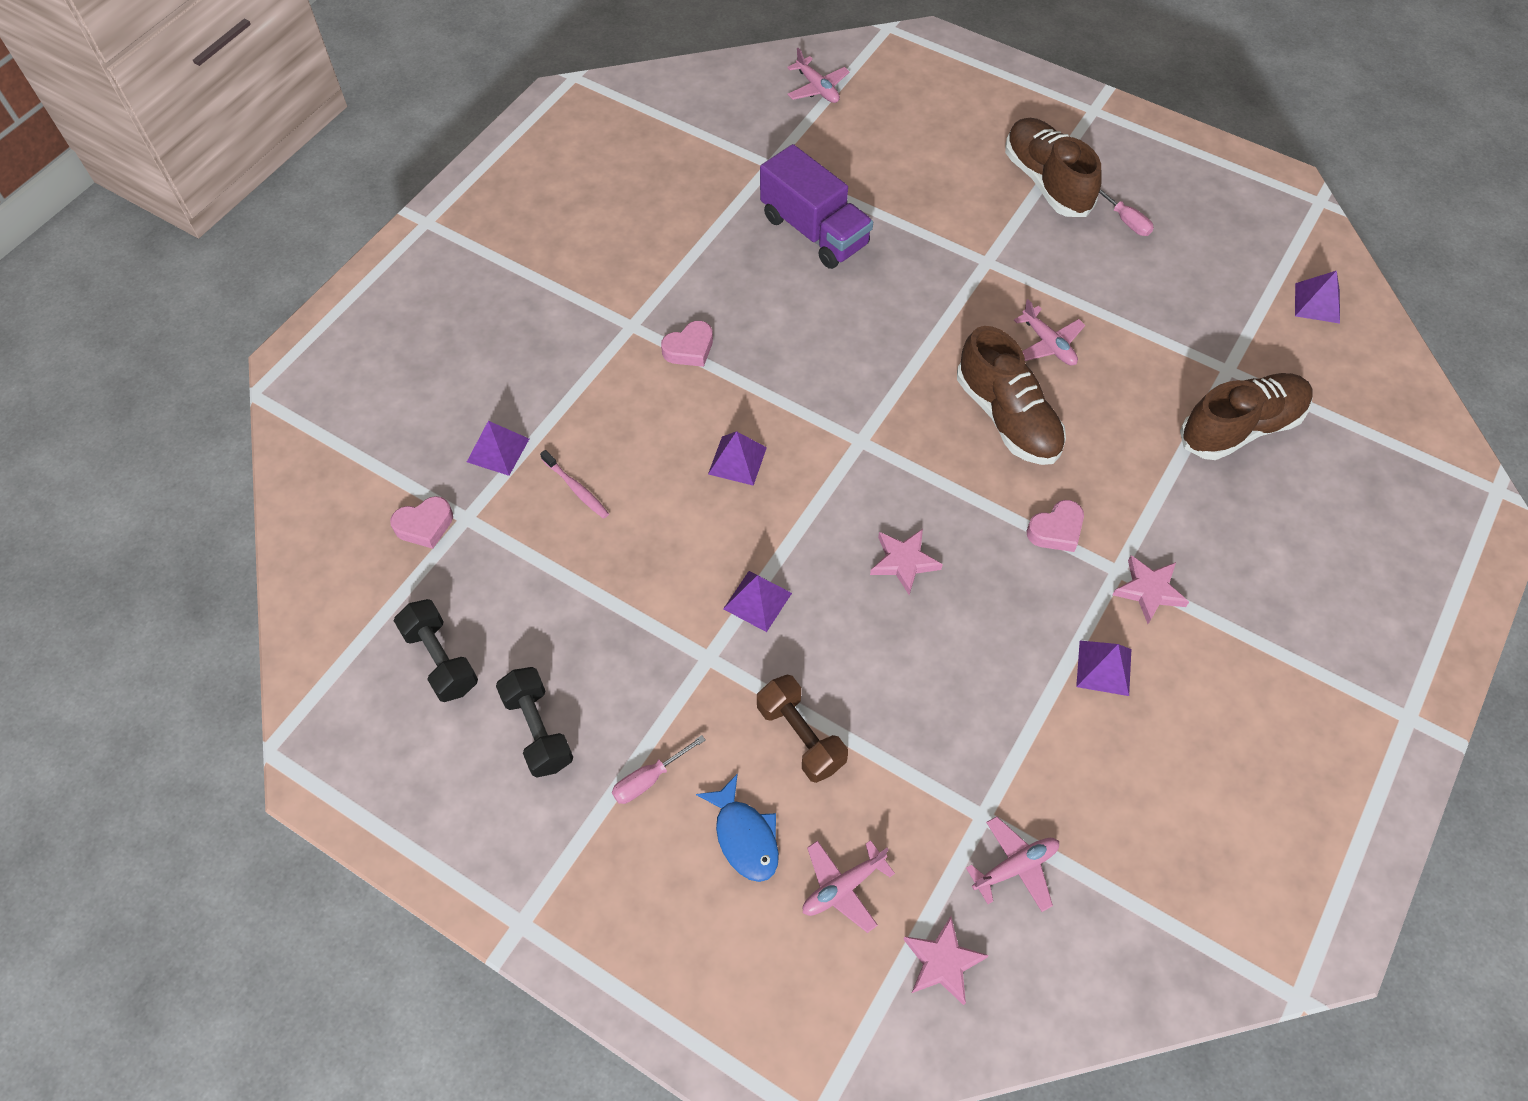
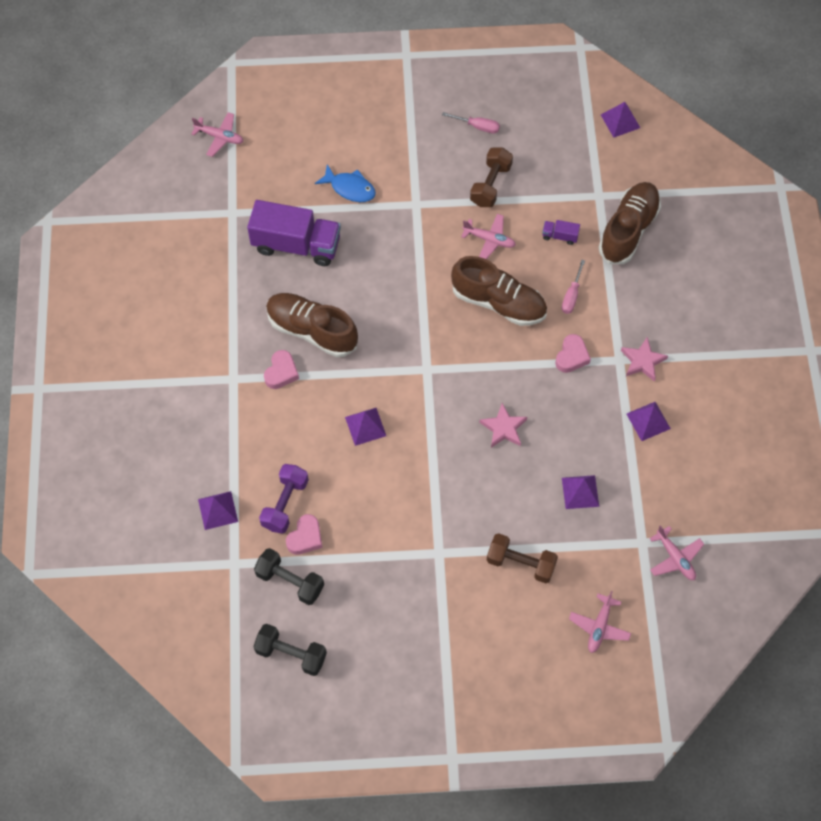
camera: 35 degrees left, 5 degrees up
pink heart [390,496,453,549] -> pink heart moved to [286,514,323,555]
black dumbbell [496,667,573,777] -> black dumbbell moved to [254,548,324,605]
pink toothbrush [540,450,609,519] -> purple dumbbell [259,464,309,534]
pink screwdriver [612,735,706,804] -> pink screwdriver moved to [562,260,585,314]
blue fish [696,773,779,882] -> blue fish moved to [315,164,376,202]
purple pyramid [723,571,792,632] -> purple pyramid moved to [562,475,599,509]
pink star [903,916,989,1005] -> none
pink plane [966,816,1059,912] -> pink plane turned 120 degrees clockwise [649,525,704,580]
brown shoe [1005,118,1102,217] -> brown shoe moved to [266,293,358,357]
none -> brown dumbbell [470,147,513,207]
none -> purple truck [542,220,580,245]

